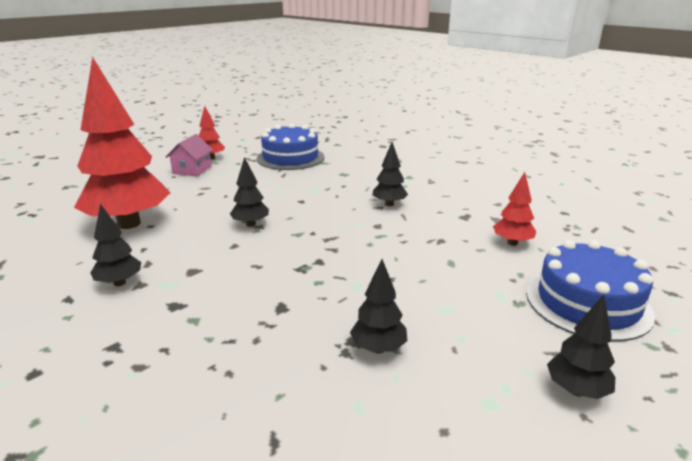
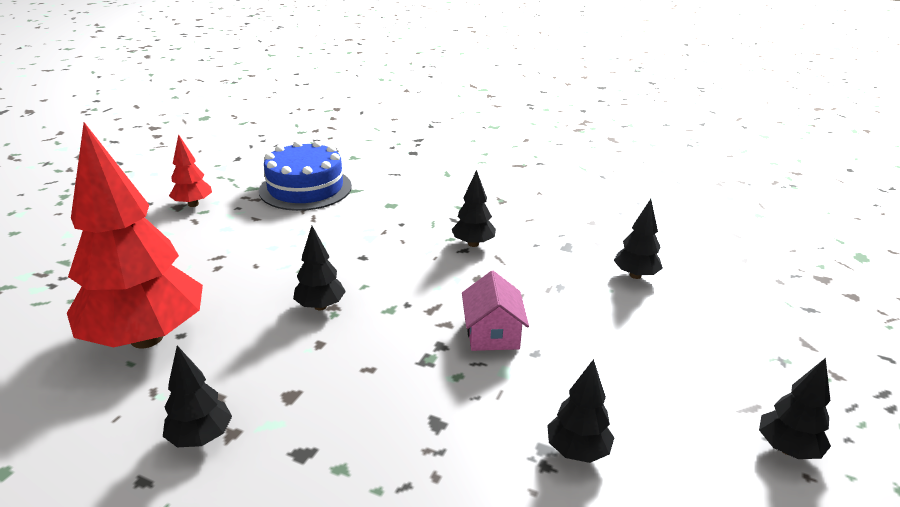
camera: 20 degrees left, 5 degrees up
pink house [166,134,213,177] -> pink house moved to [462,271,529,351]
red tree [493,172,536,246] -> black tree [614,199,663,279]
blue cake [526,240,655,342] -> none

